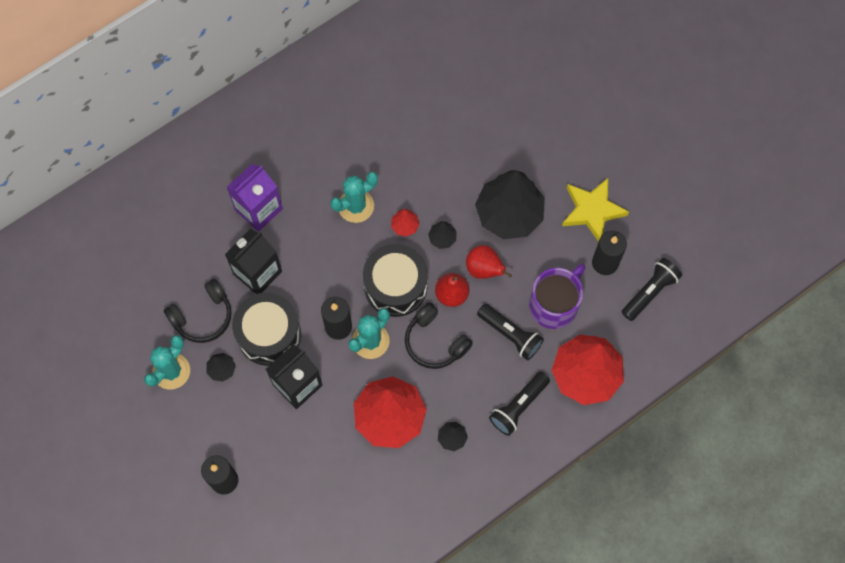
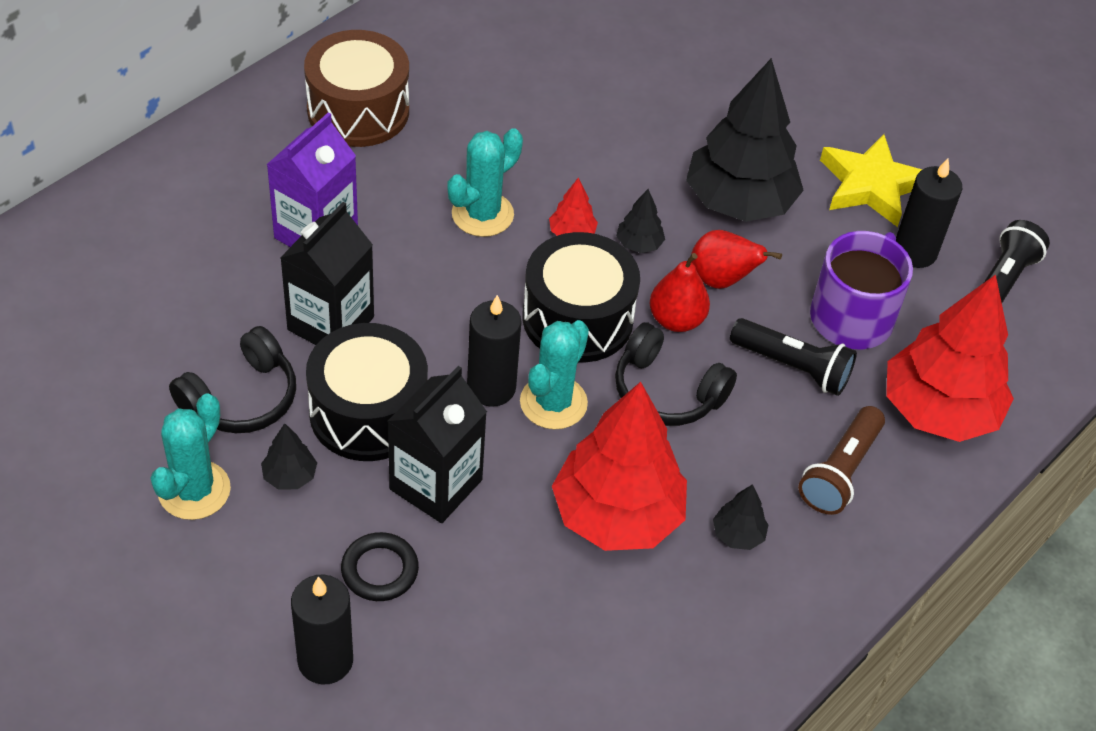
camera: 15 degrees left, 20 degrees down
black flashlight [489,371,550,436] -> brown flashlight [798,406,885,515]
none -> brown drum [304,30,409,147]
none -> black ring [341,532,419,601]

